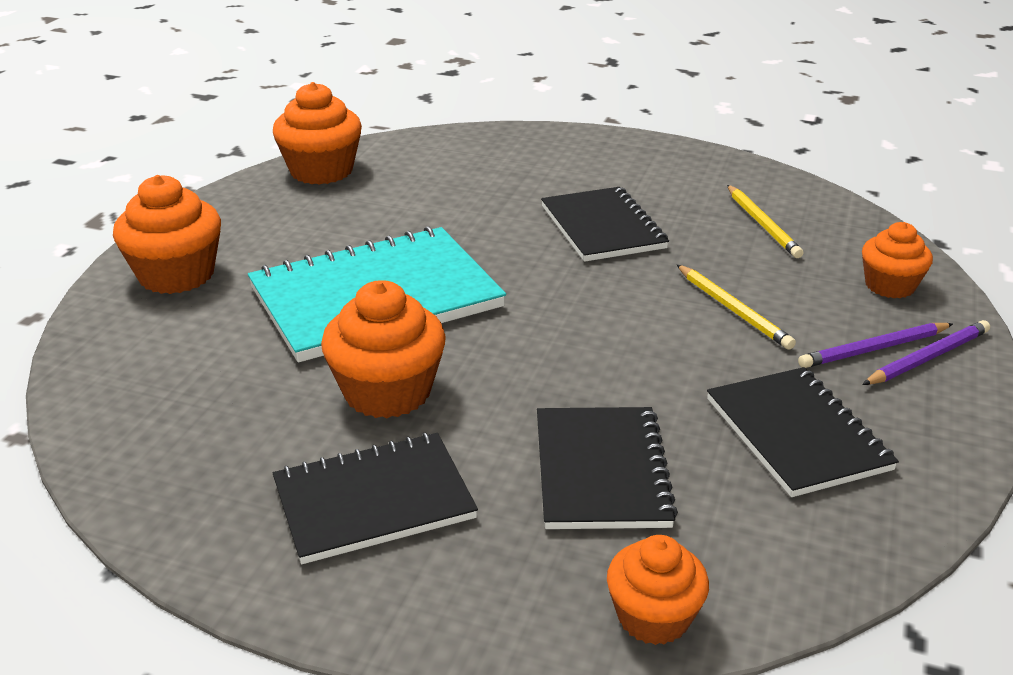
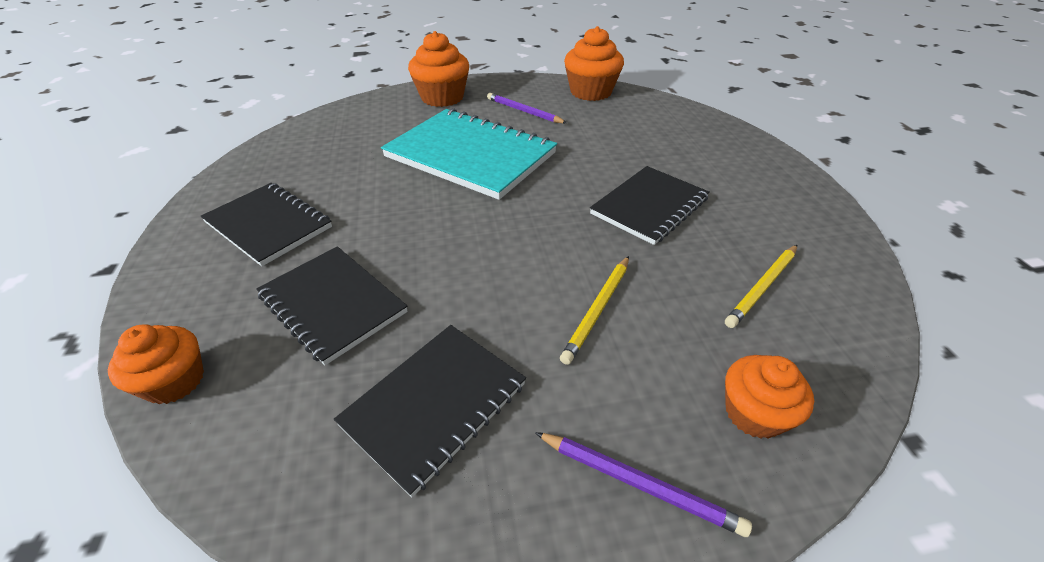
camera: 60 degrees right, 10 degrees up
orange cupcake [321,280,446,418] -> none
black notebook [537,407,678,529] -> black notebook turned 75 degrees clockwise [256,246,408,365]
purple pencil [798,323,953,368] -> purple pencil moved to [487,93,567,123]

